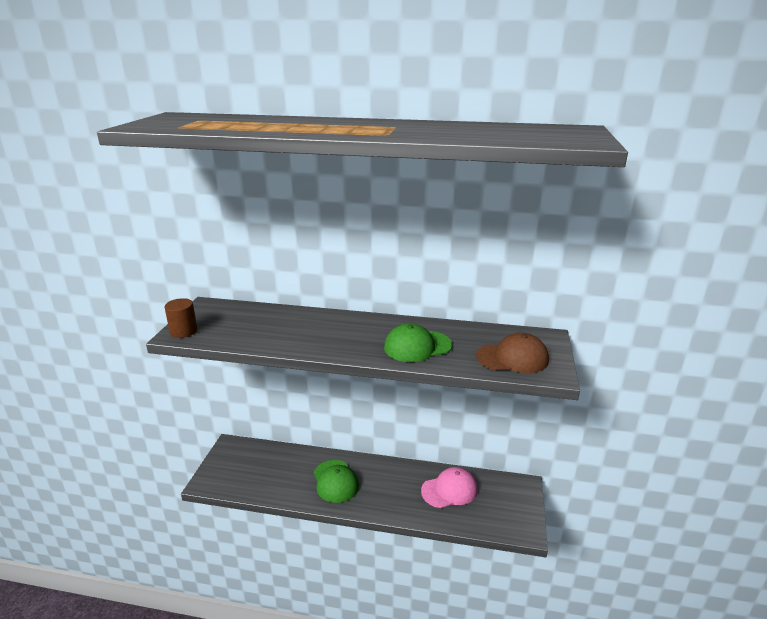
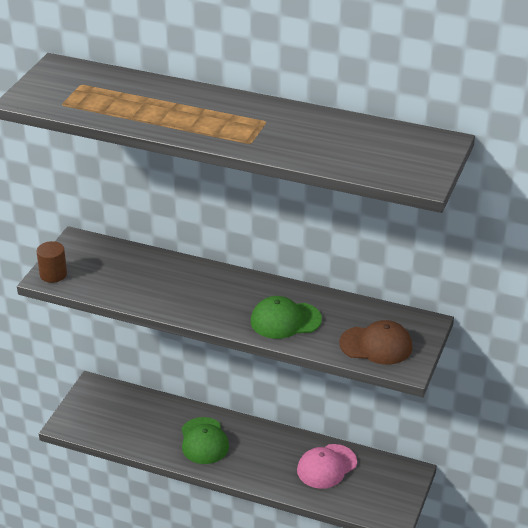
camera: 10 degrees right, 10 degrees up
pink cap [421,467,478,508] -> pink cap turned 150 degrees clockwise [297,444,357,489]

